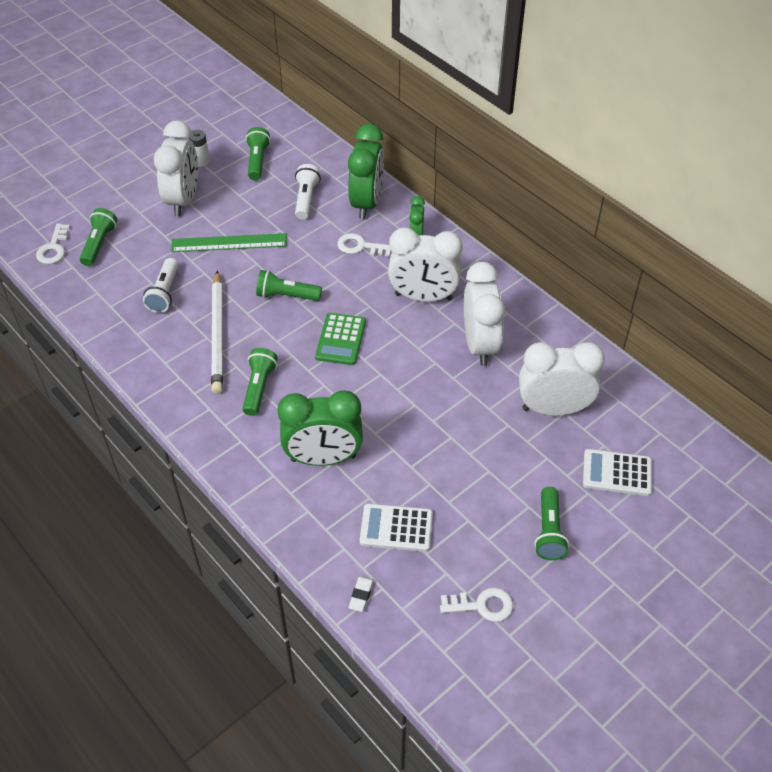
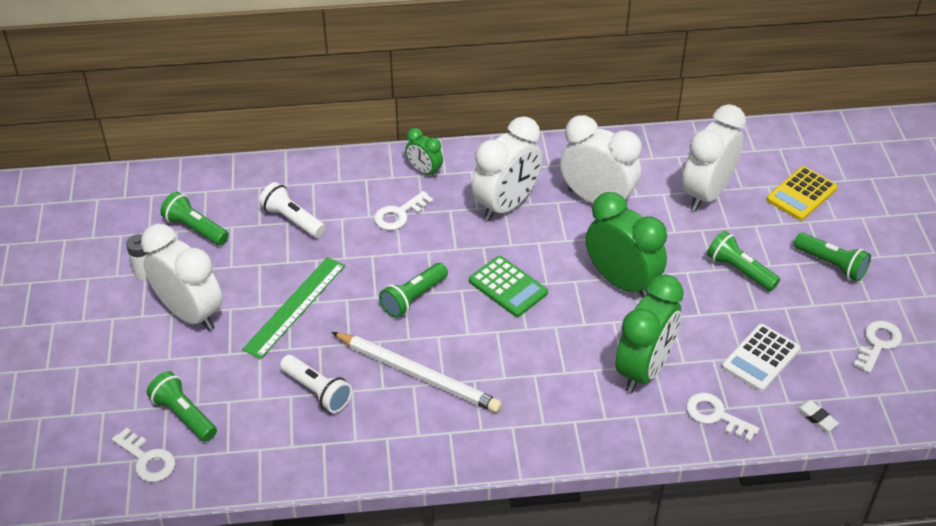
camera: 55 degrees left, 5 degrees down
green flashlight [243,348,278,416] -> green flashlight moved to [707,231,780,291]
green clock [348,124,384,219] -> green clock moved to [586,192,667,298]
white calculator [583,449,652,496] -> yellow calculator [766,166,838,221]
none -> white key [686,392,759,442]

